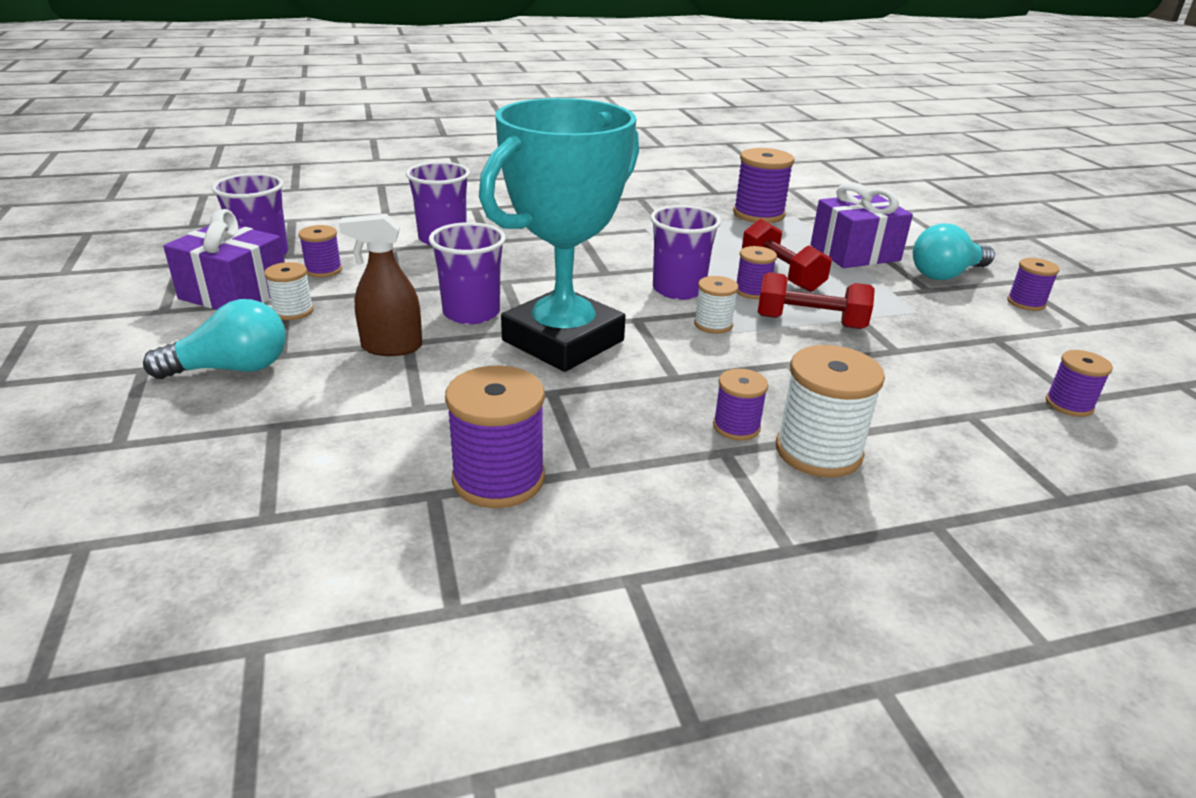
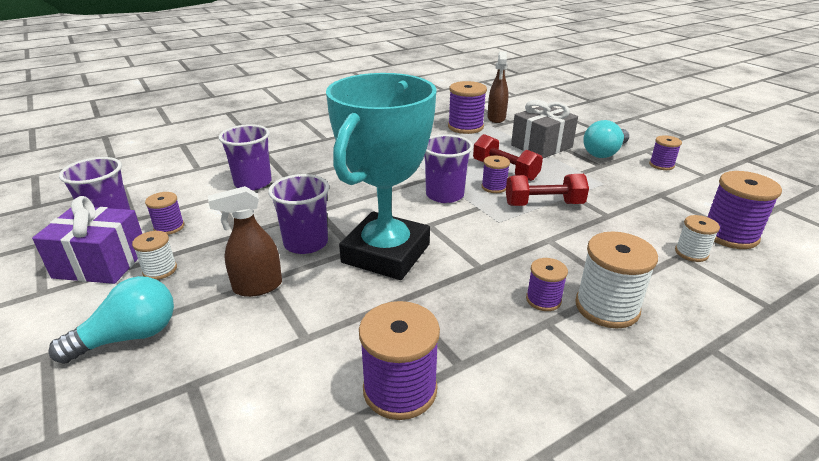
camera: 15 degrees left, 0 degrees up
white spool [694,276,739,334] -> white spool moved to [675,215,720,262]
purple gift [811,182,913,268] -> grey gift [511,100,578,158]
purple spool [1046,350,1113,417] -> purple spool [707,171,782,249], size x1.75
none -> brown spray bottle [488,51,509,123]

